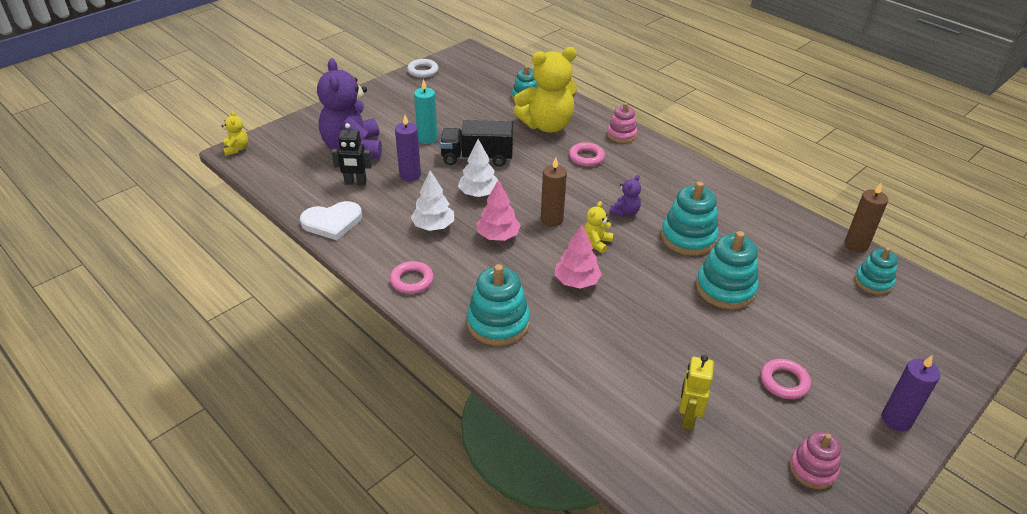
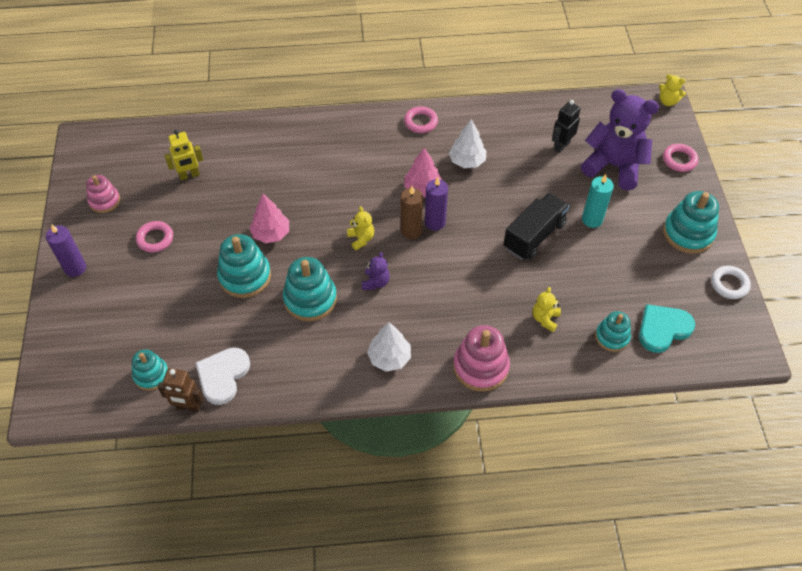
camera: 130 degrees right, 15 degrees up
white heart [300,201,362,240] -> white heart moved to [195,347,250,405]
purple candle [395,115,421,182] -> purple candle moved to [425,177,448,231]
white tree [458,139,498,197] -> white tree moved to [367,322,411,372]
turquoise stacking toy [467,264,530,346] -> turquoise stacking toy moved to [663,191,719,254]
yellow teddy bear [514,47,577,133] -> yellow teddy bear [533,287,561,332], size x0.43
pink tree [555,224,602,289] -> pink tree moved to [249,194,289,243]
pink ring [569,142,605,166] -> pink ring moved to [663,144,698,172]
pink stacking toy [607,103,637,143] -> pink stacking toy [453,325,510,392], size x1.59
purple teddy bear [609,175,641,217] -> purple teddy bear turned 150 degrees counterclockwise [362,252,390,290]
yellow robot [679,355,714,430] -> yellow robot turned 105 degrees clockwise [164,130,203,180]
brown candle [844,182,888,253] -> brown robot [158,368,204,412]
none -> turquoise heart [639,304,695,353]

